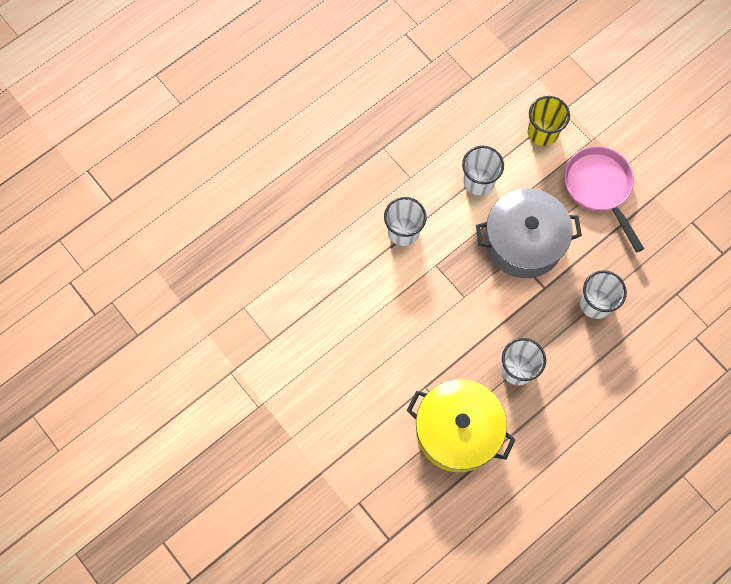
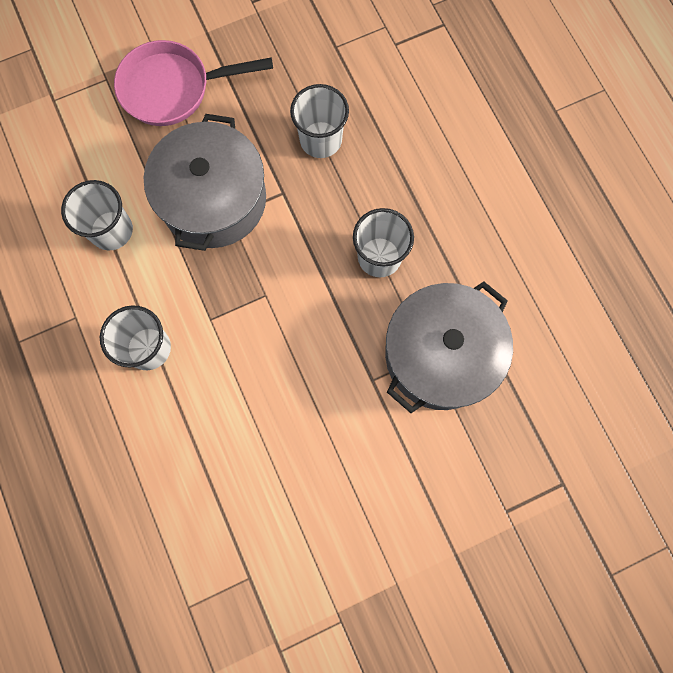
camera: 75 degrees left, 5 degrees up
yellow pot [406,379,516,472] -> grey pot [385,281,513,413]
yellow cup [528,96,570,146] -> none

